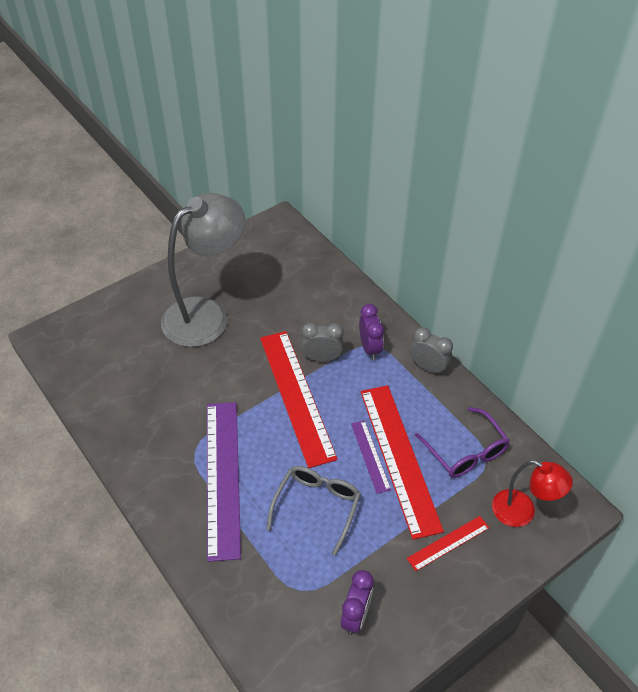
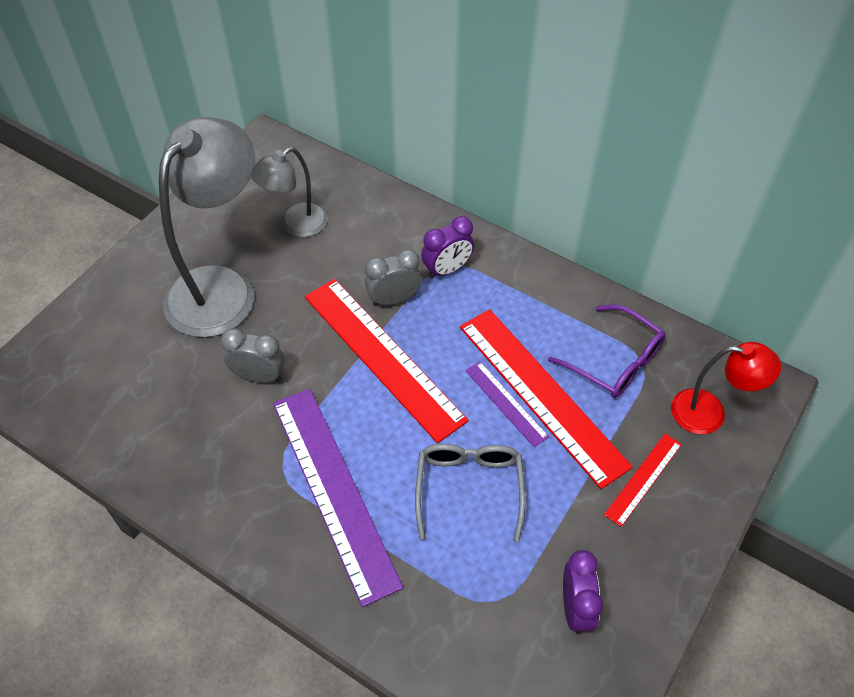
camera: 20 degrees left, 5 degrees up
purple clock [359,304,384,360] -> purple clock turned 90 degrees clockwise [421,216,474,279]
grey clock [410,327,453,375] -> grey clock moved to [221,328,285,383]
none -> grey lamp [251,147,328,237]

